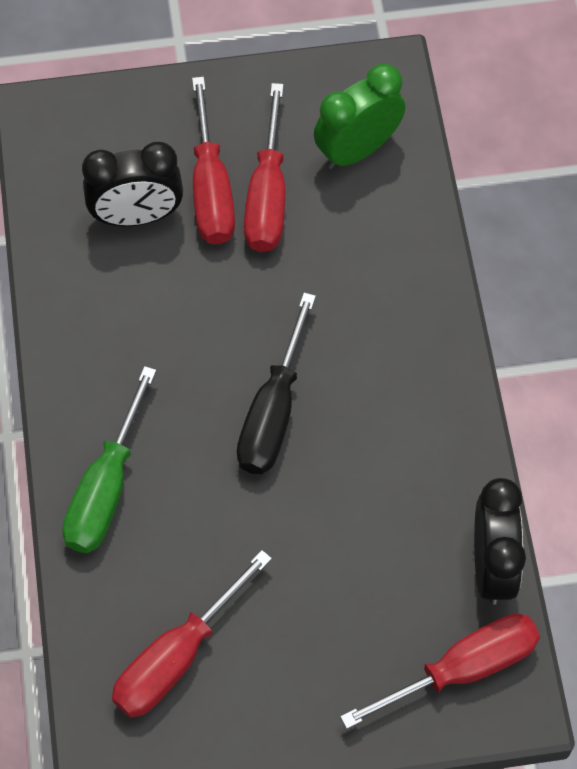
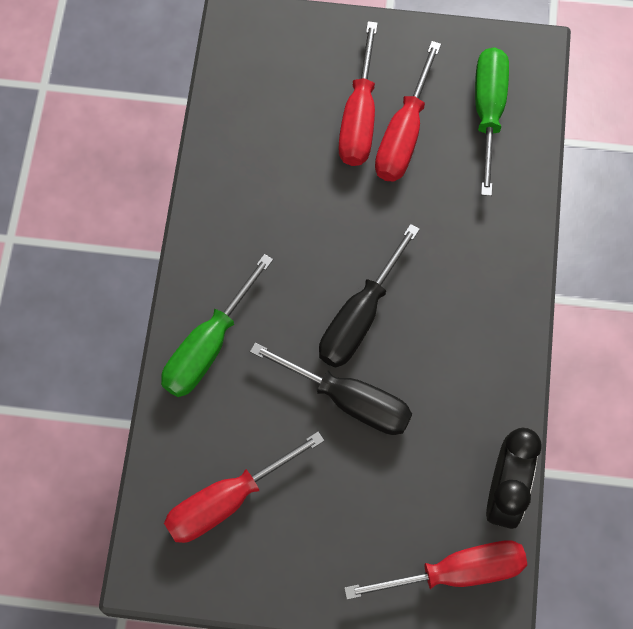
camera: 15 degrees right, 5 degrees up
black clock [82,142,183,226] -> none
green clock [314,64,405,169] -> green screwdriver [475,47,509,196]
none -> black screwdriver [250,342,412,435]

